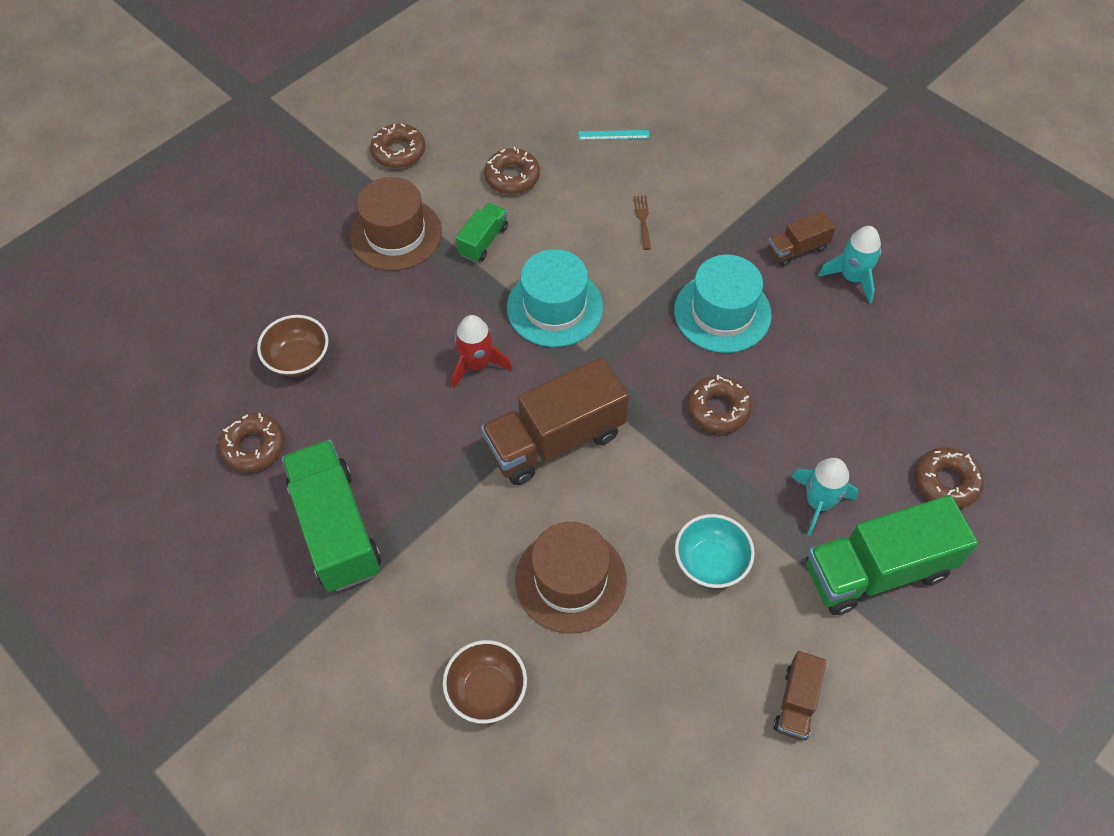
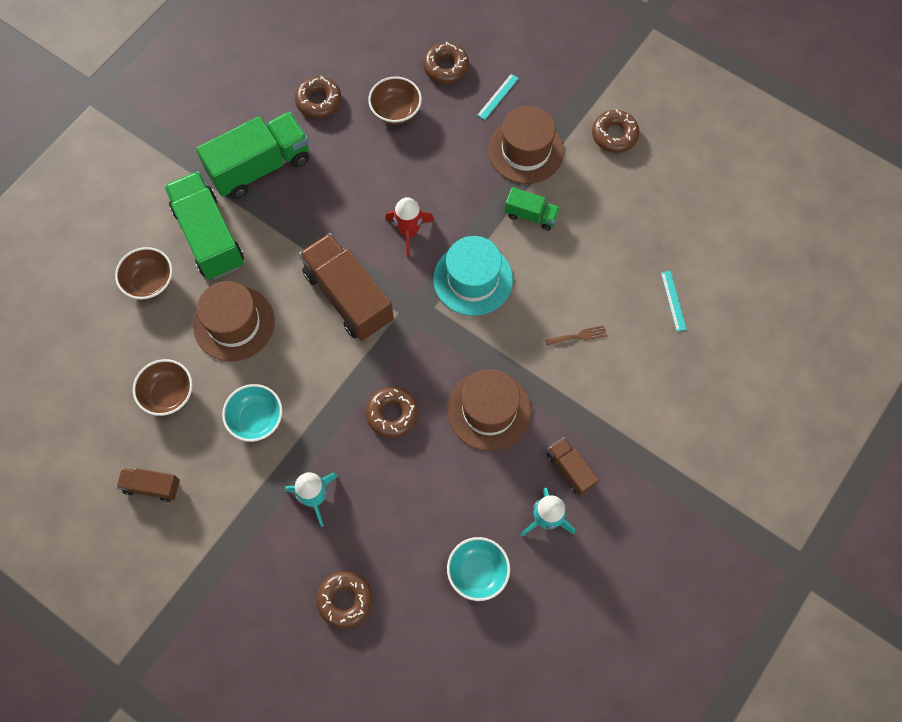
camera: 80 degrees right, 10 degrees up
brown donut [484,147,540,194] -> brown donut moved to [423,42,469,84]
turquoise hat [674,255,772,353] -> brown hat [447,369,531,451]
green truck [806,495,978,615] -> green truck moved to [164,171,244,280]
none -> brown bowl [133,359,193,416]
none -> turquoise bowl [447,537,510,601]
none -> turquoise ruler [477,74,519,120]

